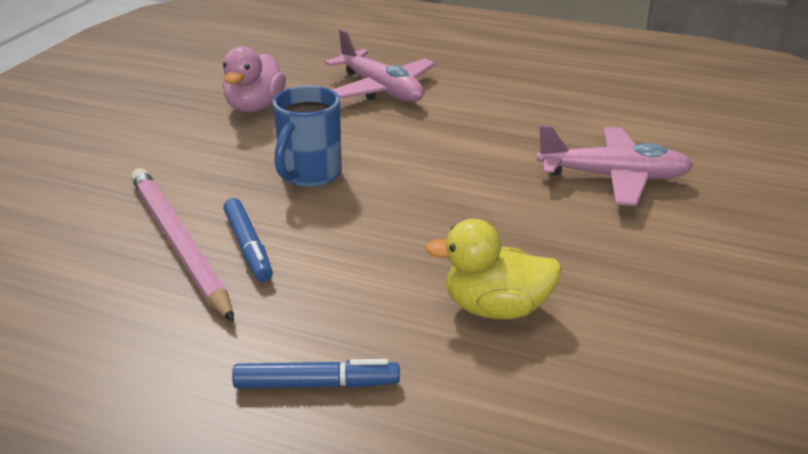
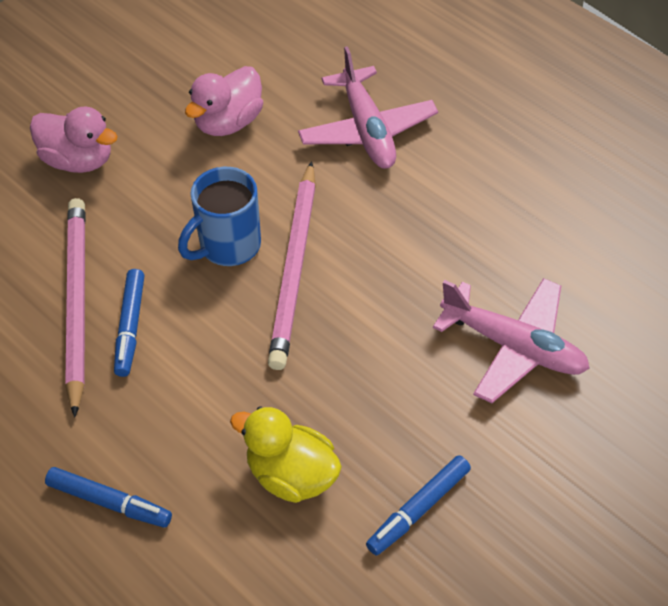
camera: 25 degrees right, 20 degrees up
none -> pink duck [30,107,118,173]
none -> pink pencil [268,161,316,370]
none -> blue marker [366,455,471,555]

